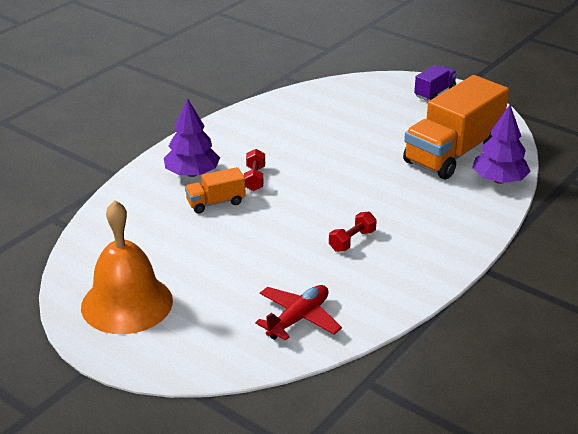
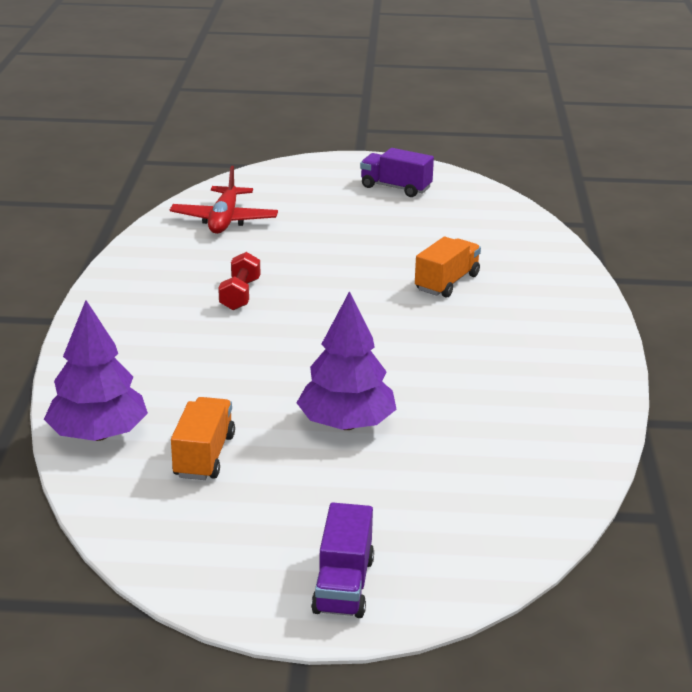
camera: 145 degrees right, 5 degrees down
orange bell [81,200,173,334] -> purple truck [360,148,434,197]
purple tree [164,98,220,177] -> purple tree moved to [297,291,397,430]
red dumbbell [244,149,265,191] -> none
orange truck [403,75,509,179] -> orange truck [171,397,235,480], size x0.46

